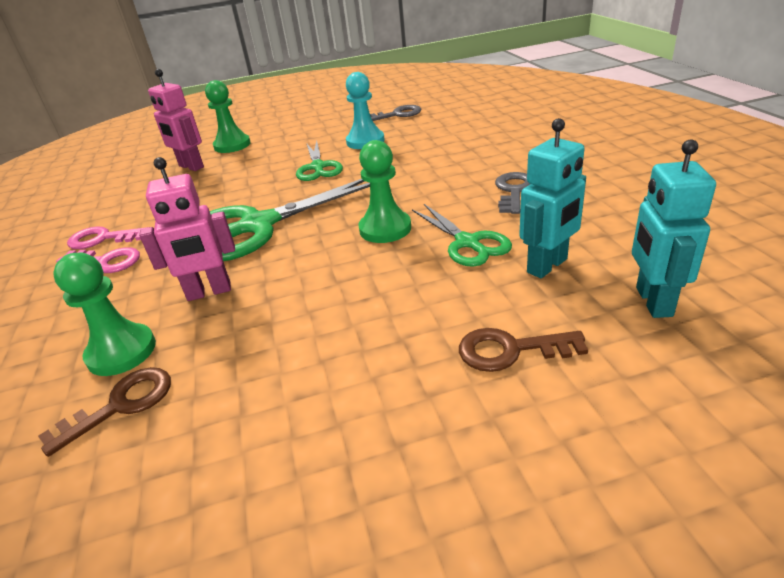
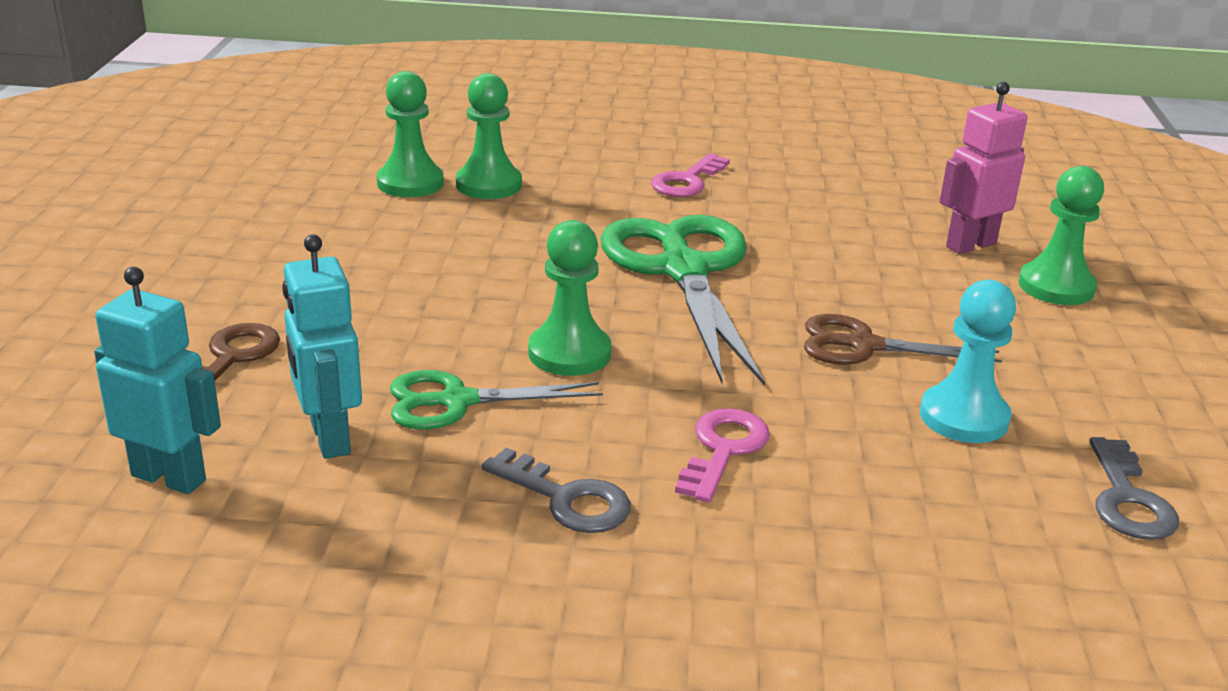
camera: 105 degrees right, 5 degrees down
brown key [38,367,171,457] -> green pawn [377,71,444,197]
pink key [67,227,149,249] -> pink key moved to [675,408,770,503]
pink robot [139,157,235,301] -> none
green scissors [296,141,343,181] -> brown scissors [804,314,1002,365]

